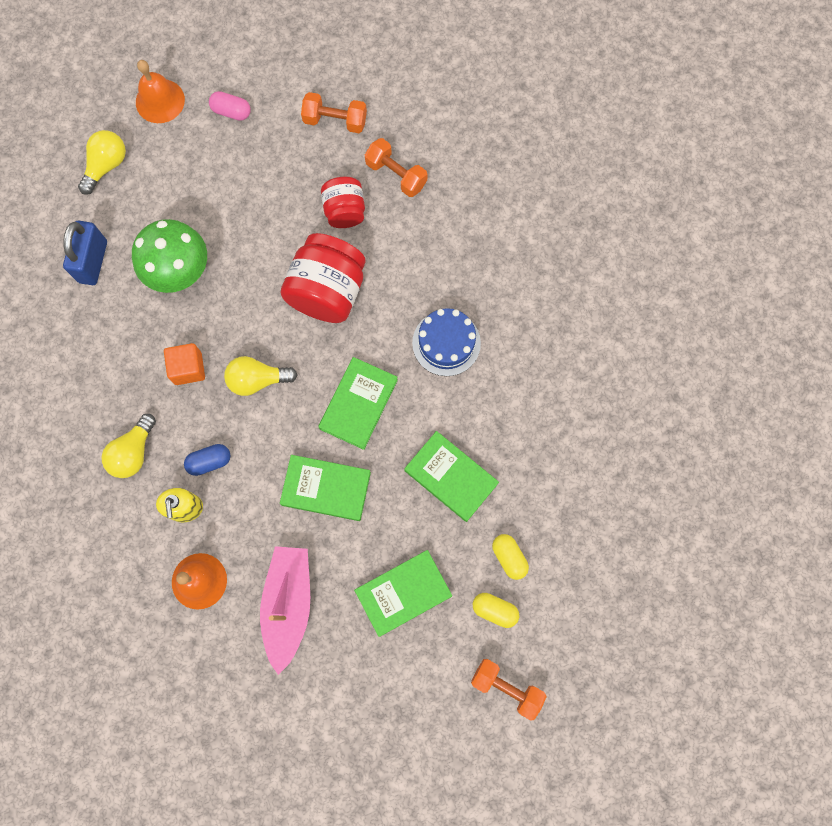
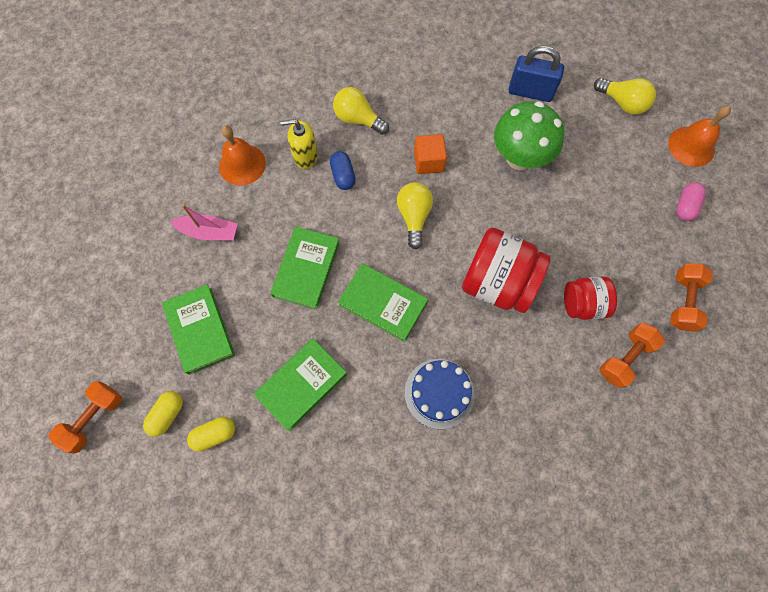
camera: 95 degrees right, 5 degrees down
pink boat [260,546,310,675] -> pink boat [170,204,238,241], size x0.62

